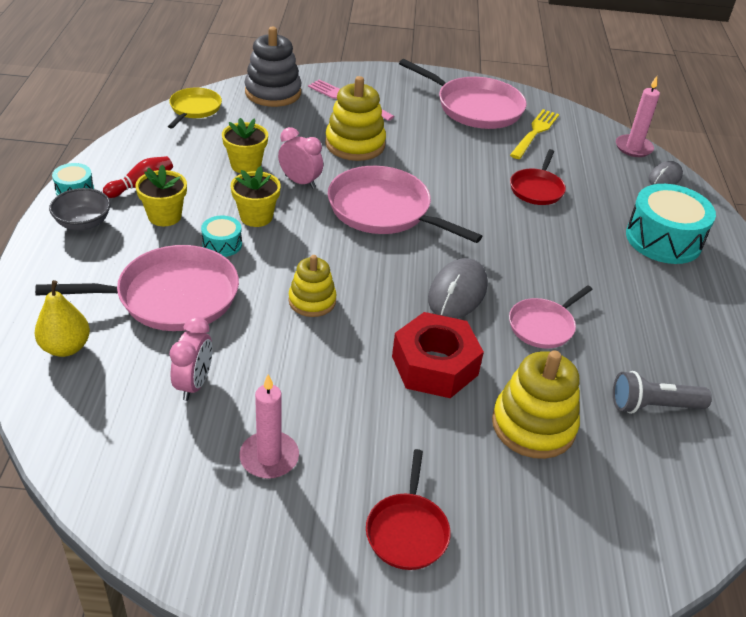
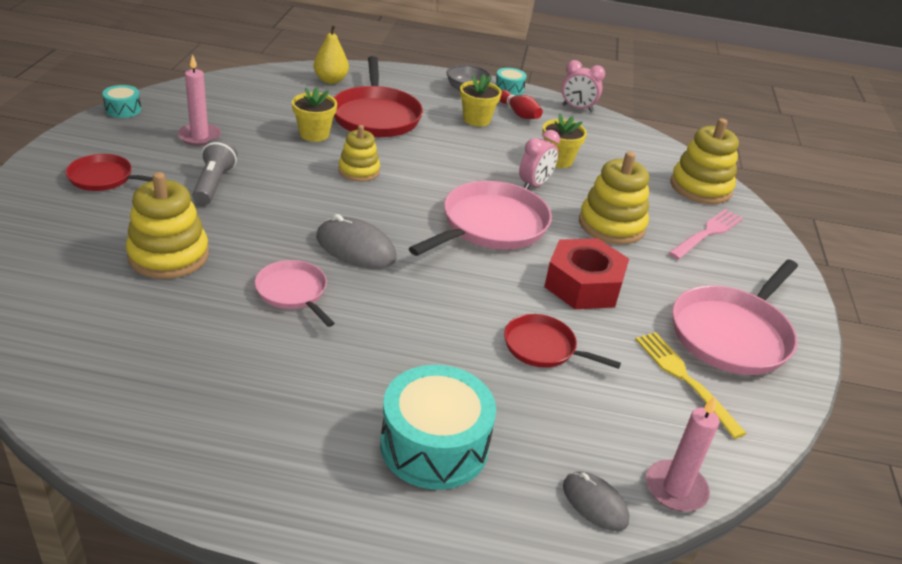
camera: 95 degrees right, 5 degrees down
pink pan [35,245,239,331] -> red pan [333,56,423,137]
yellow pan [168,87,222,129] -> none
pink clock [170,316,212,401] -> pink clock moved to [561,60,605,112]
turquoise drum [201,216,242,257] -> turquoise drum moved to [102,85,141,118]
yellow flower pot [231,166,281,227] -> yellow flower pot moved to [292,87,337,142]
grey stacking toy [244,27,301,107] -> yellow stacking toy [670,118,739,204]
red nut [392,312,484,398] -> red nut moved to [544,238,629,309]
yellow fork [510,109,559,159] -> yellow fork turned 150 degrees counterclockwise [635,332,747,439]
grey flashlight [613,371,712,414] -> grey flashlight moved to [192,138,237,205]

